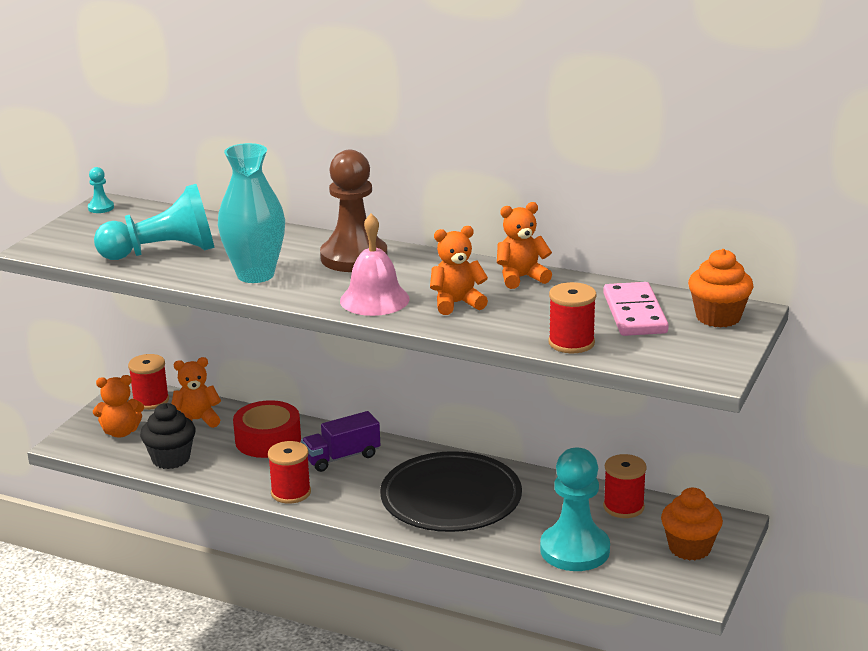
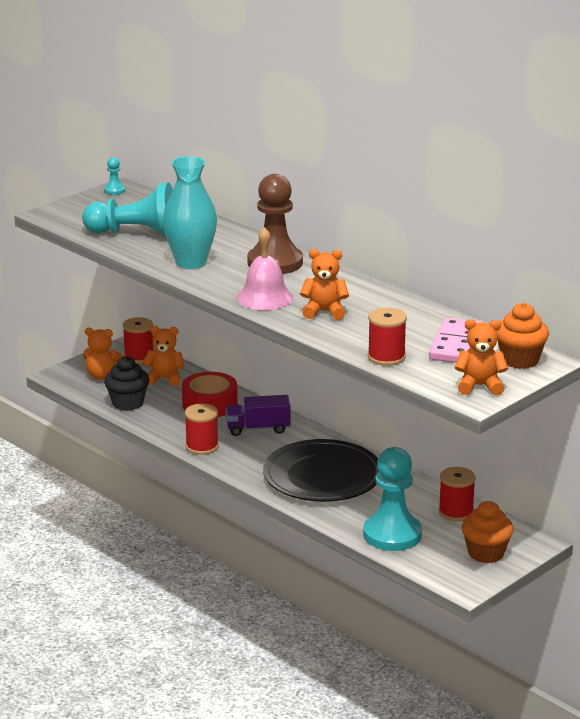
camera: 20 degrees right, 0 degrees up
orange teddy bear [497,202,552,289] -> orange teddy bear moved to [455,319,508,396]

